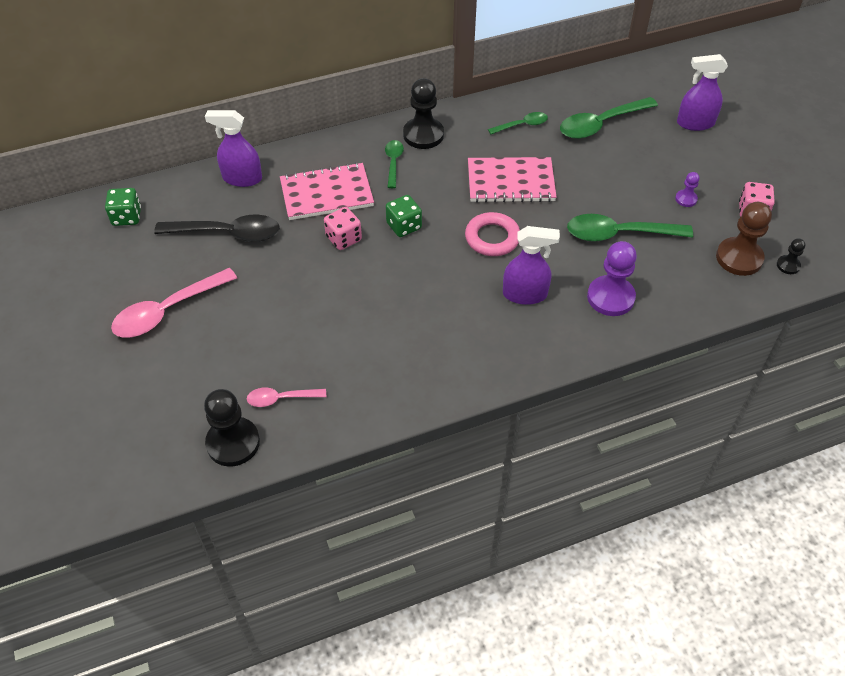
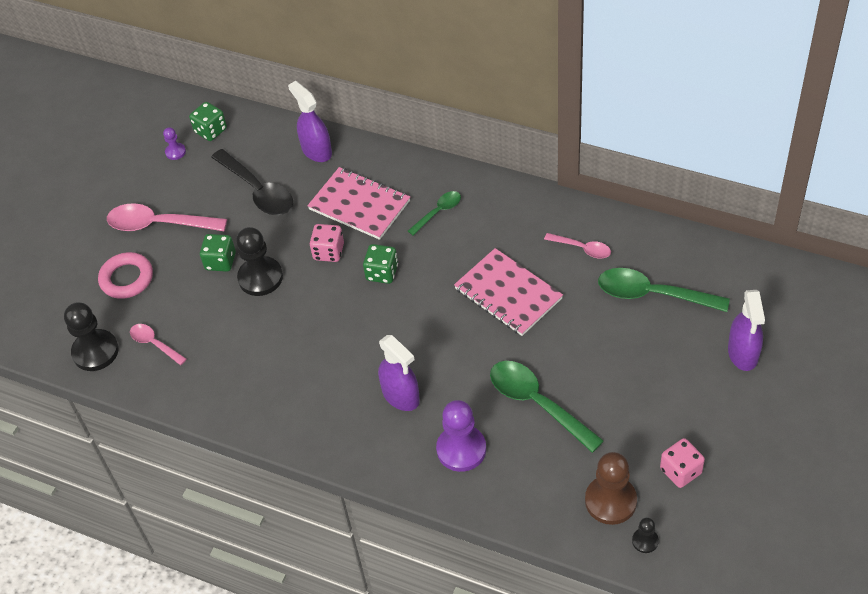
camera: 50 degrees right, 0 degrees up
black pawn [403,78,444,149] -> black pawn moved to [236,227,283,296]
pink ring [465,212,520,256] -> pink ring moved to [98,252,153,299]
green spoon [488,112,548,134] -> pink spoon [544,233,611,259]
purple pawn [675,172,699,207] -> purple pawn moved to [163,127,186,160]
purple spray bottle [677,54,728,131] -> purple spray bottle turned 135 degrees counterclockwise [728,290,765,371]
none -> green dice [200,234,236,272]

